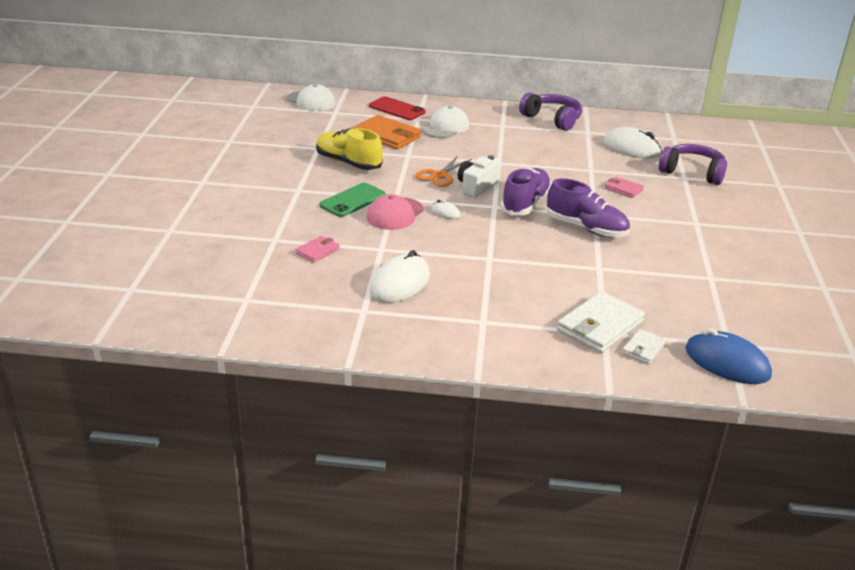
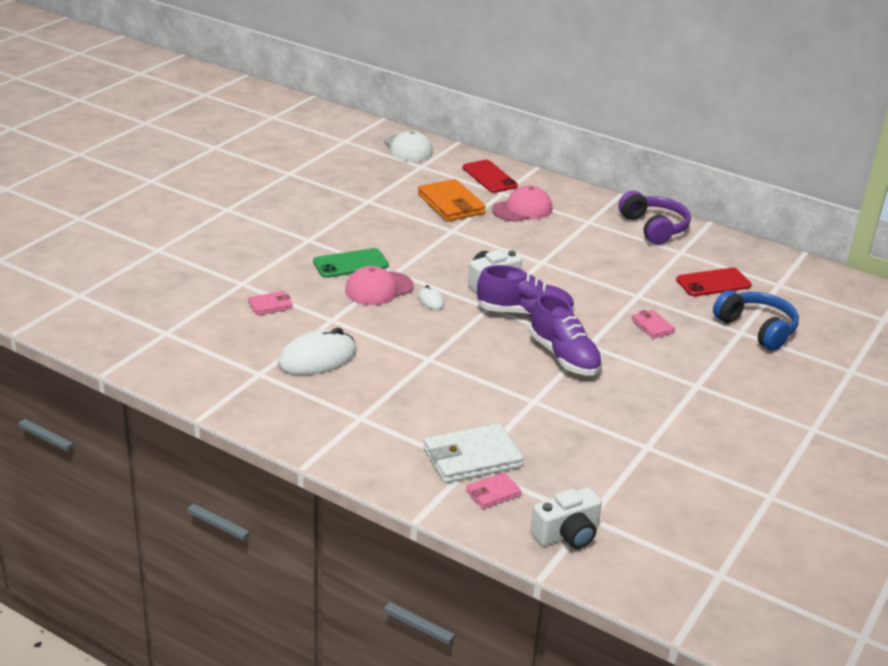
camera: 25 degrees right, 0 degrees up
yellow shoe [316,128,383,170] -> none
orange scissors [416,156,472,187] -> none
white cap [422,106,470,138] -> pink cap [492,185,552,222]
purple shoe [500,168,551,215] -> purple shoe turned 45 degrees clockwise [476,265,575,317]
white mouse [603,127,662,158] -> red phone [676,268,752,297]
white wallet [622,329,666,364] -> pink wallet [466,472,522,509]
purple headphones [659,144,727,185] -> blue headphones [713,290,799,351]
blue mouse [685,328,772,384] -> white camera [531,487,602,549]

